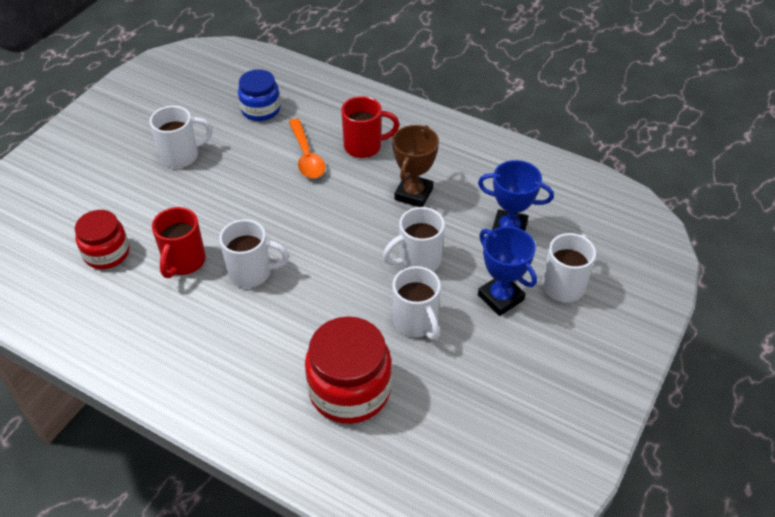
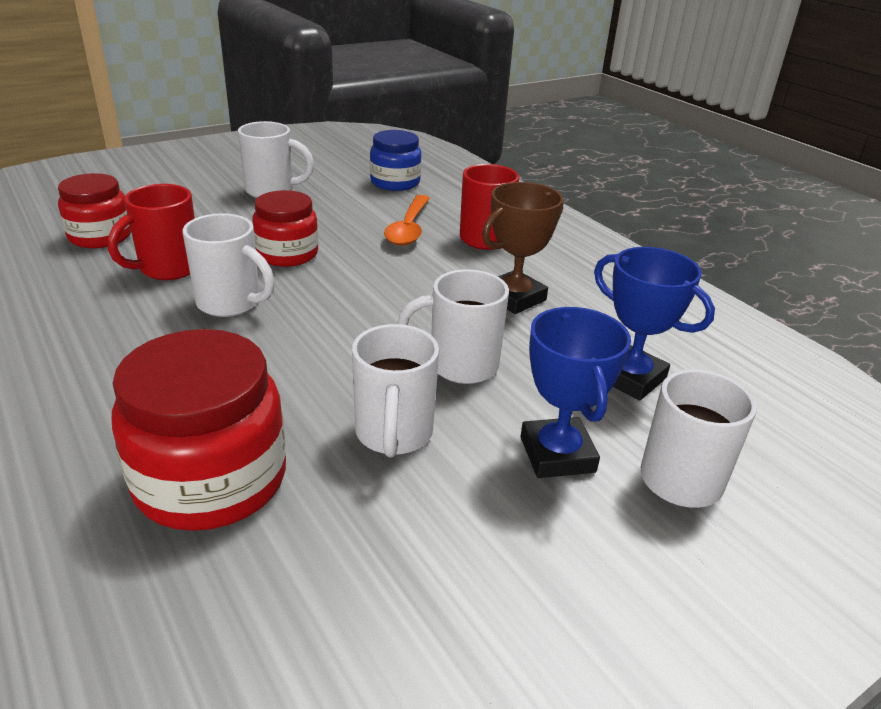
camera: 25 degrees right, 15 degrees down
none -> red jar [252,190,318,267]

